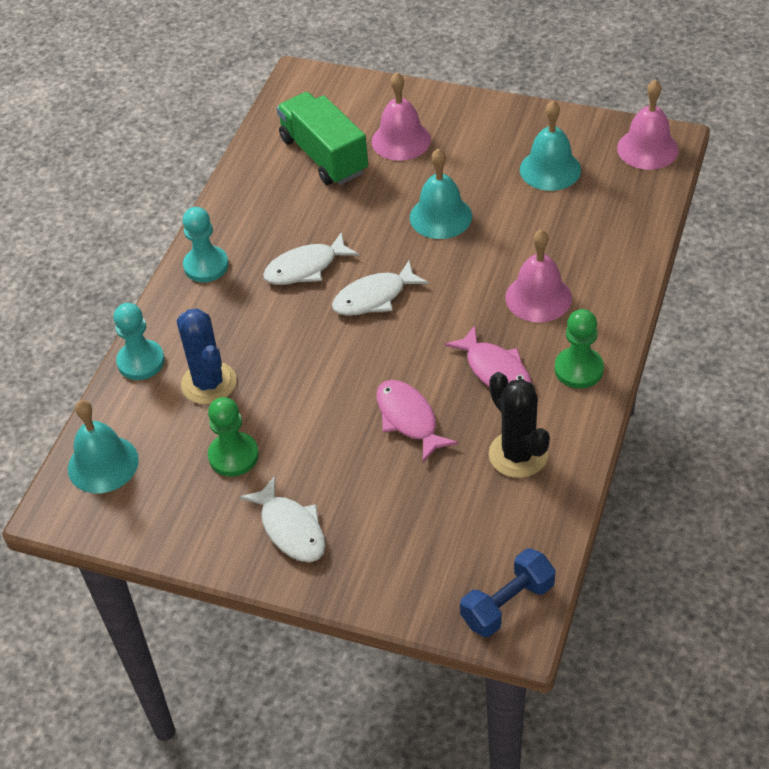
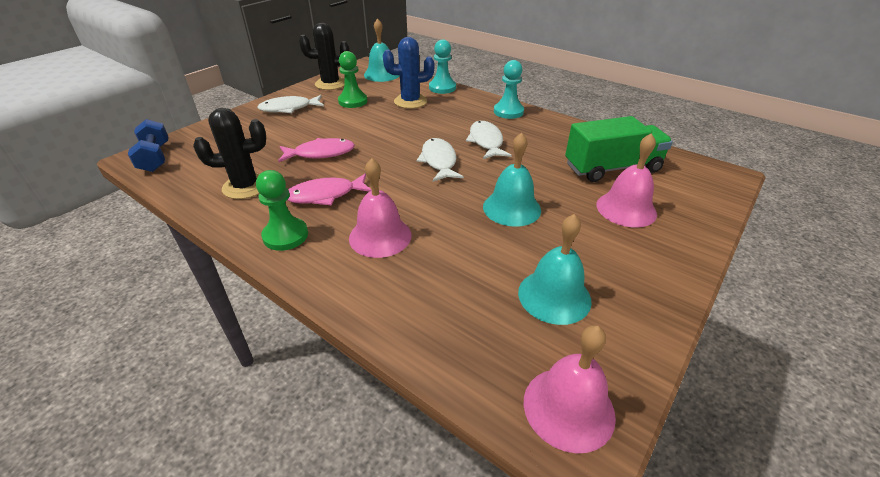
camera: 105 degrees right, 10 degrees down
none -> black cactus [299,23,349,90]

